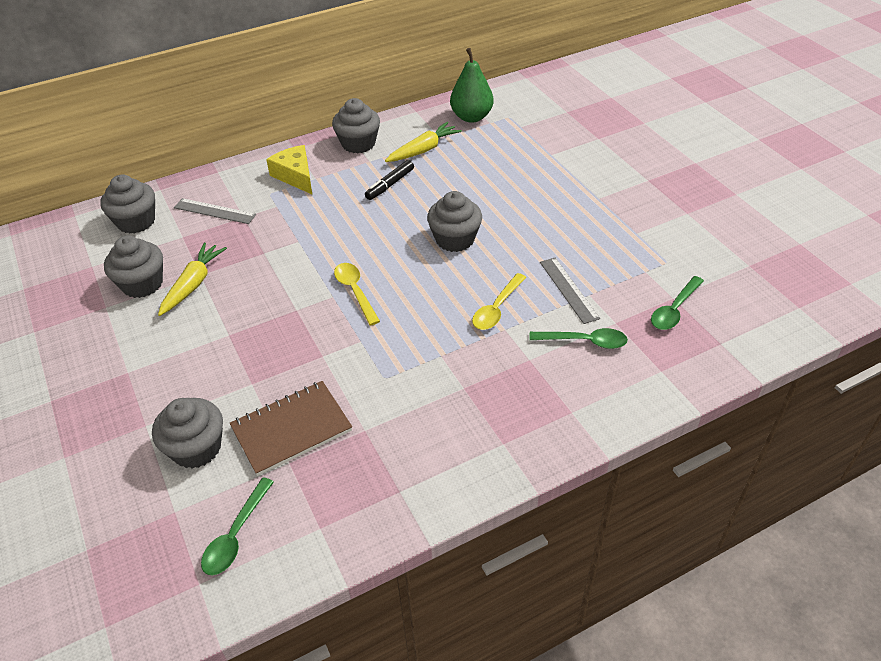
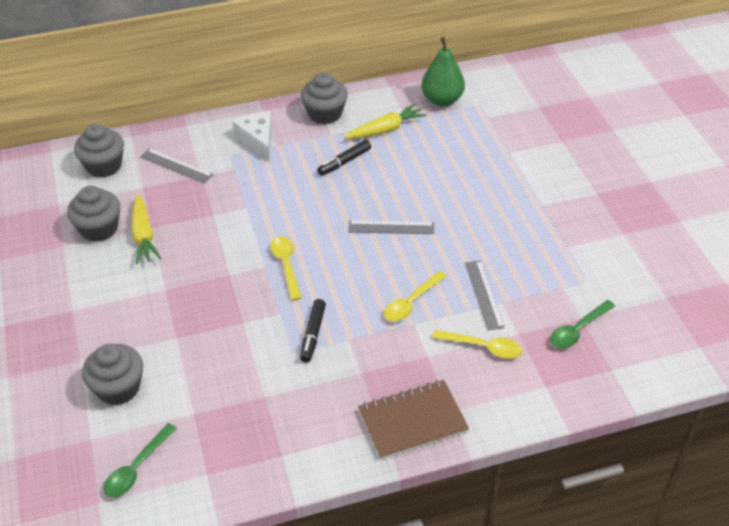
camera: 10 degrees right, 0 degrees up
yellow carrot [158,243,227,316] -> yellow carrot turned 135 degrees clockwise [131,194,161,264]
brown notebook [230,381,352,476] -> brown notebook moved to [358,380,469,460]
yellow cheese [266,145,312,194] -> white cheese [232,111,272,162]
grey cupcake [427,191,482,252] -> grey ruler [348,221,434,234]
green spoon [529,328,628,349] -> yellow spoon [432,330,522,359]
none -> black marker [300,299,326,363]

